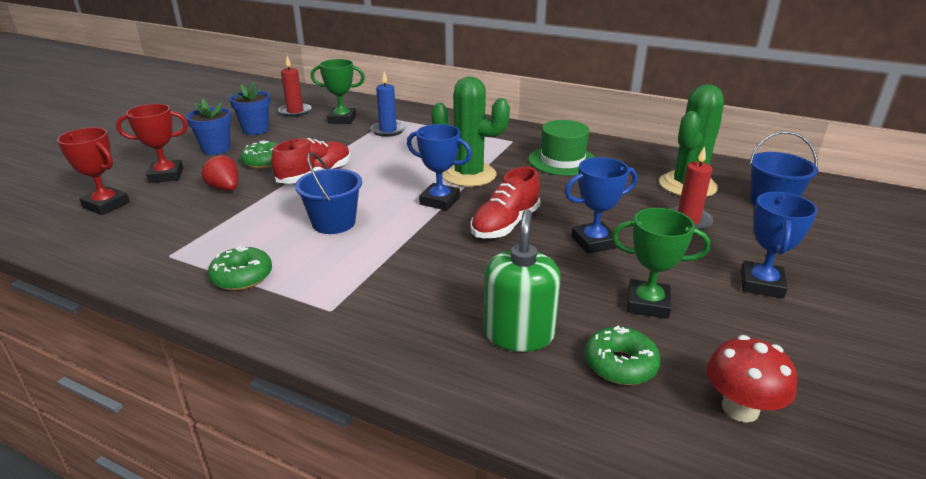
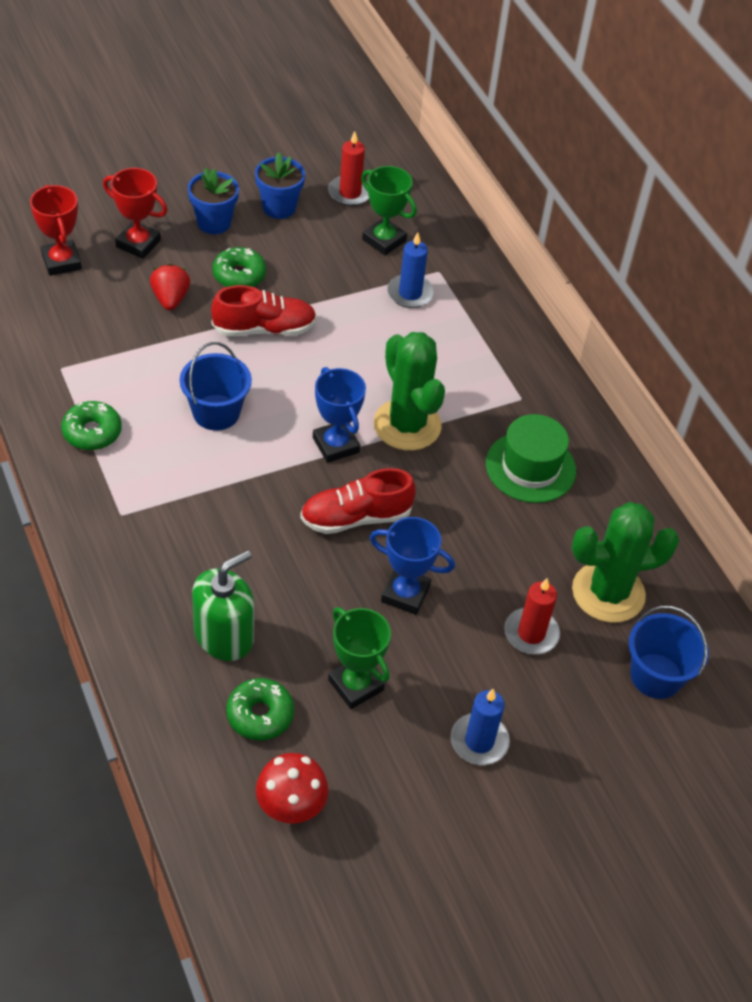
camera: 35 degrees right, 20 degrees up
blue trophy [741,192,818,299] -> blue candle [451,689,510,765]

